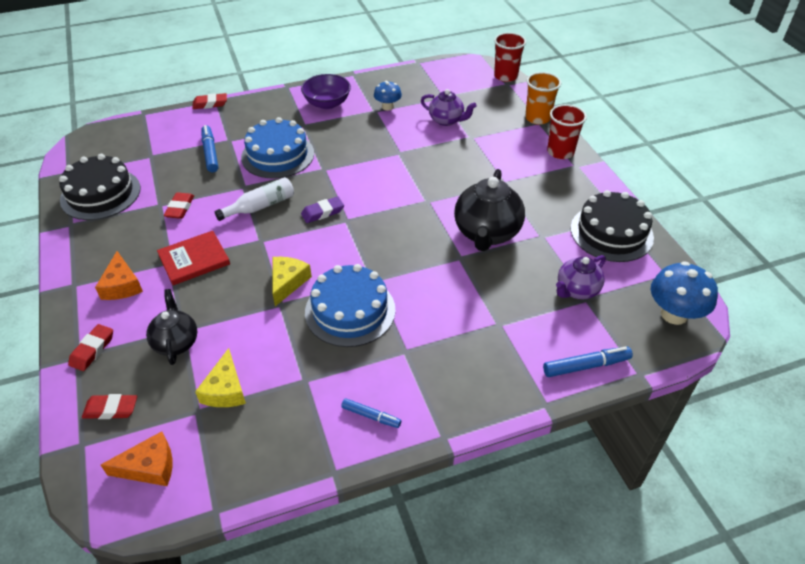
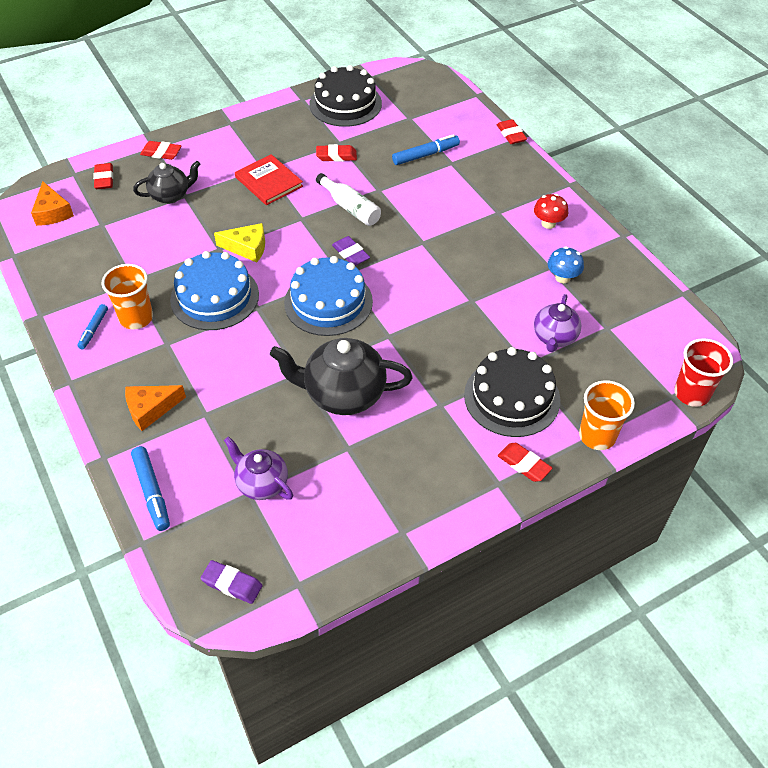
camera: 80 degrees right, 5 degrees up
orange cheese [95,251,143,300] -> orange cheese moved to [125,385,186,431]
yellow cheese [195,348,246,407] -> none
blue cake [241,117,314,179] -> blue cake moved to [284,256,373,336]
purple bowl [301,74,351,109] -> red mushroom [534,194,568,229]
red cup [547,104,587,159] -> red eraser [498,443,552,482]
black cake [571,190,654,262] -> black cake moved to [464,347,560,437]
blue mushroom [651,261,718,325] -> purple eraser [201,560,263,604]
none -> orange cup [102,264,153,329]

